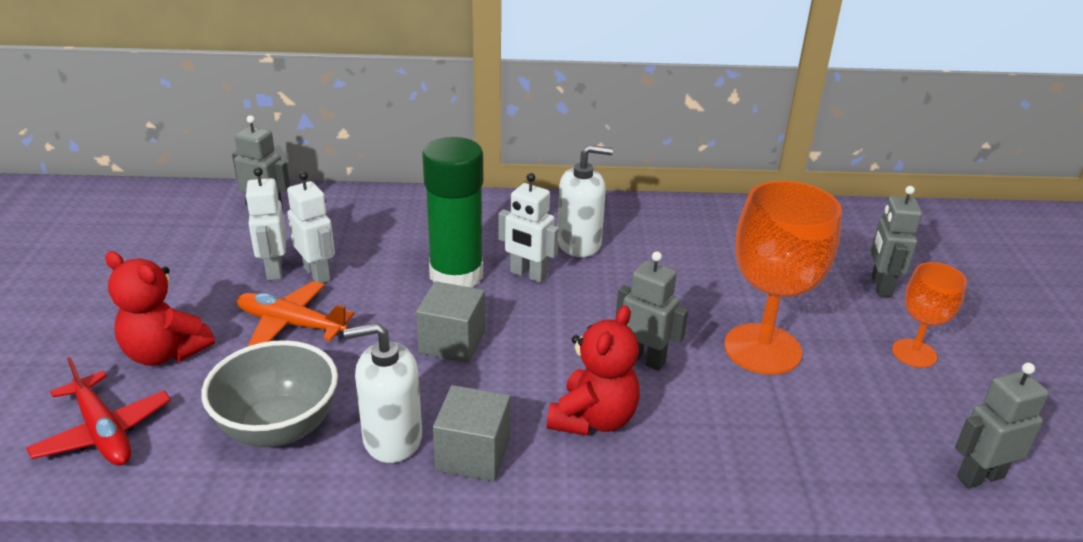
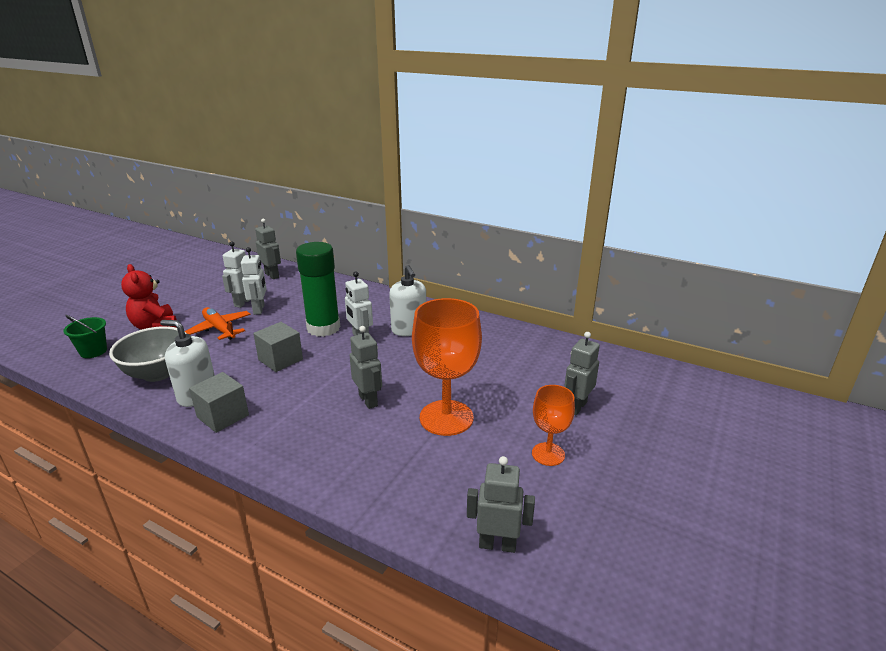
camera: 30 degrees right, 5 degrees down
red plane [26,357,171,466] -> green bucket [63,315,107,358]
red teddy bear [547,305,640,436] -> none
white soap dispenser [558,145,613,257] -> white soap dispenser turned 45 degrees clockwise [389,265,426,336]

